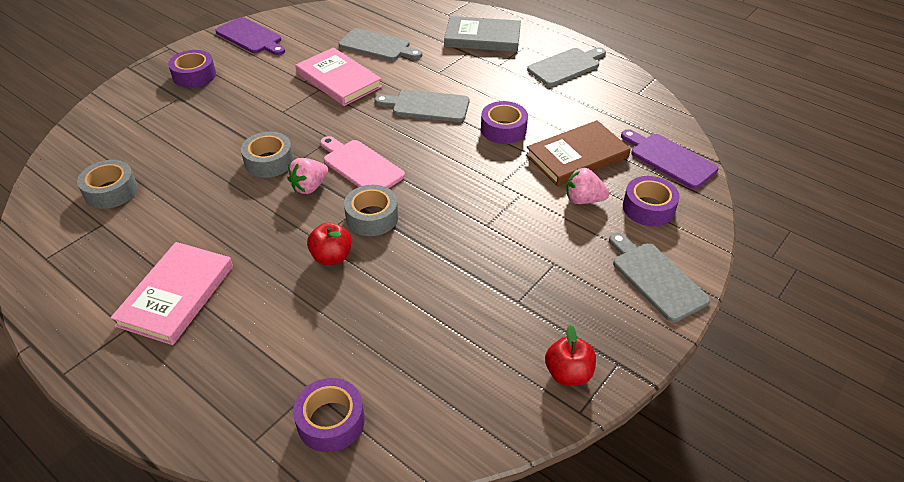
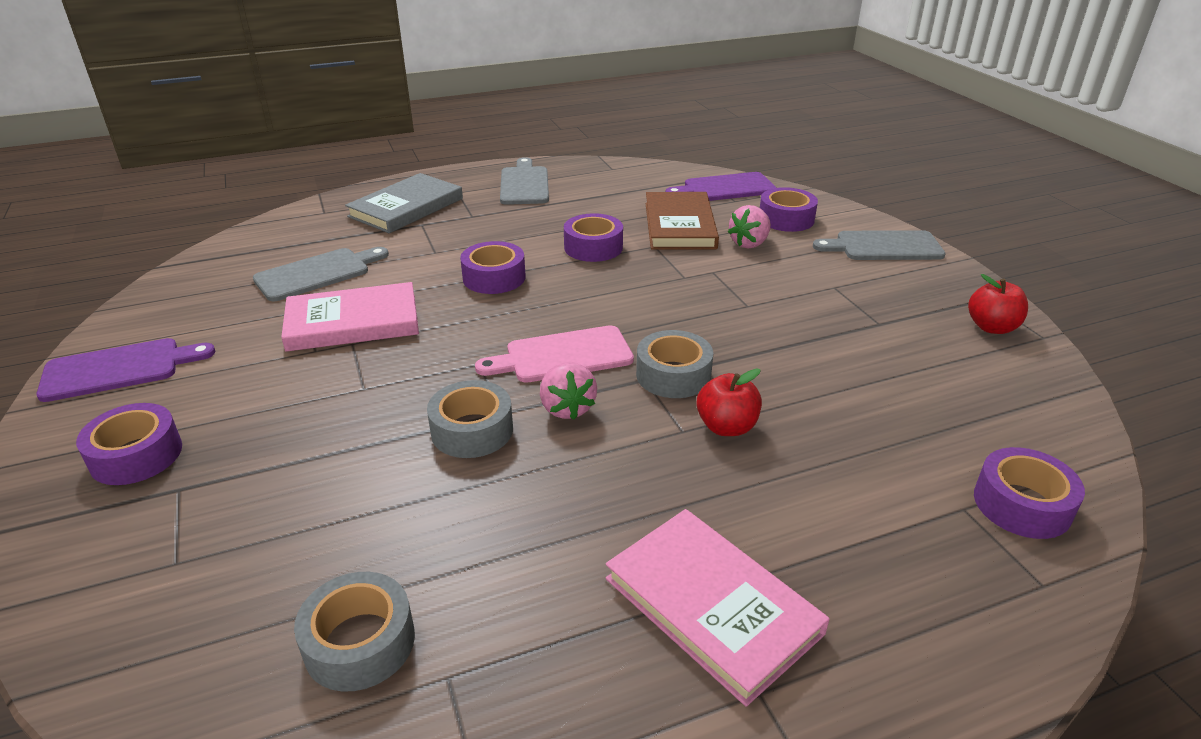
camera: 60 degrees left, 10 degrees down
grey cutting board [374,89,469,122] -> purple tape [460,241,526,294]

